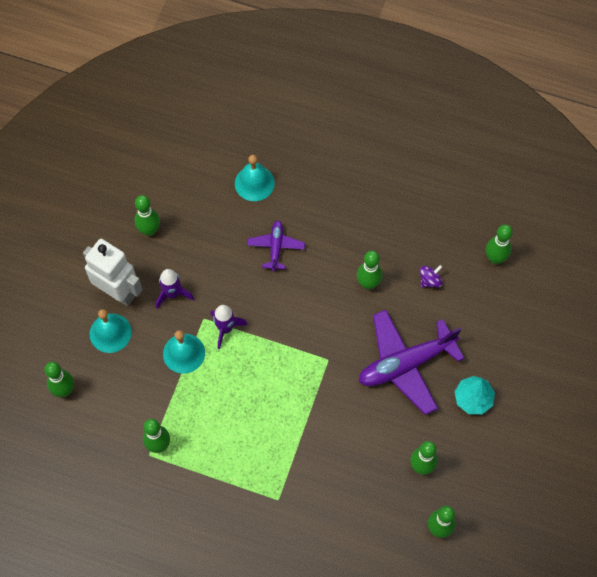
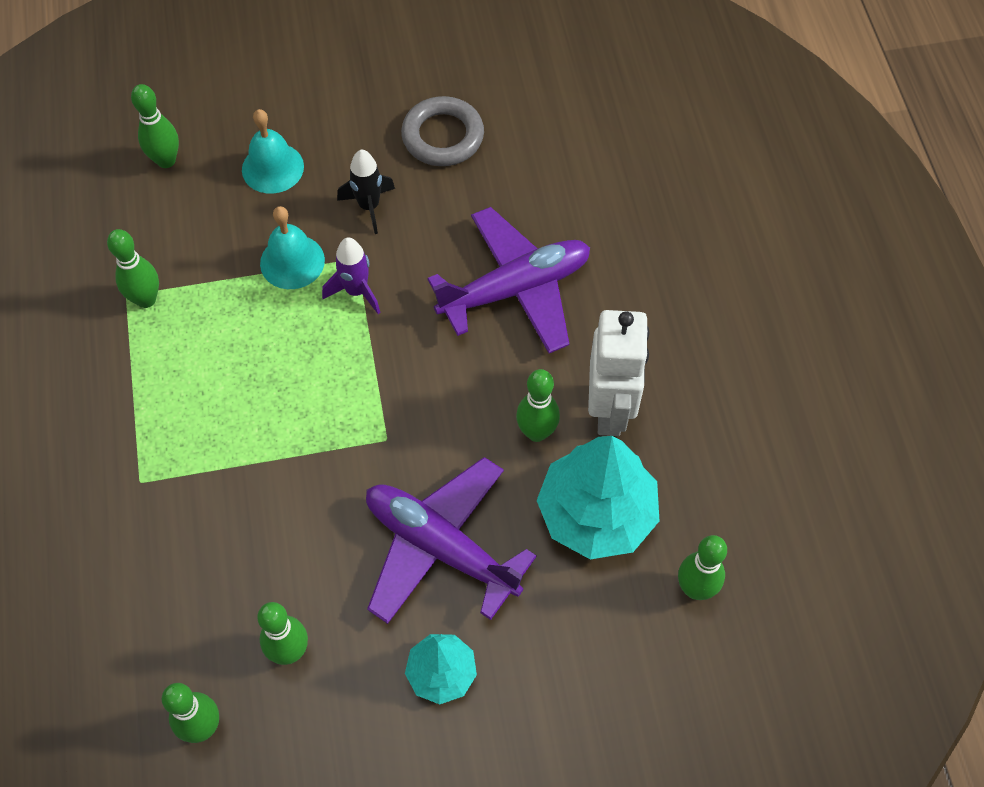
camera: 60 degrees right, 5 degrees down
white robot [83,239,143,306] -> white robot moved to [588,310,650,436]
green bowling pin [134,195,160,236] -> grey ring [401,96,484,166]
purple rocket [156,269,194,309] -> black rocket [337,150,395,234]
turquoise bell [235,155,275,201] -> none
purple plane [247,220,305,271] -> purple plane [427,207,590,353], size x1.92
purple spinning top [420,265,443,288] -> turquoise tree [537,436,659,559]

